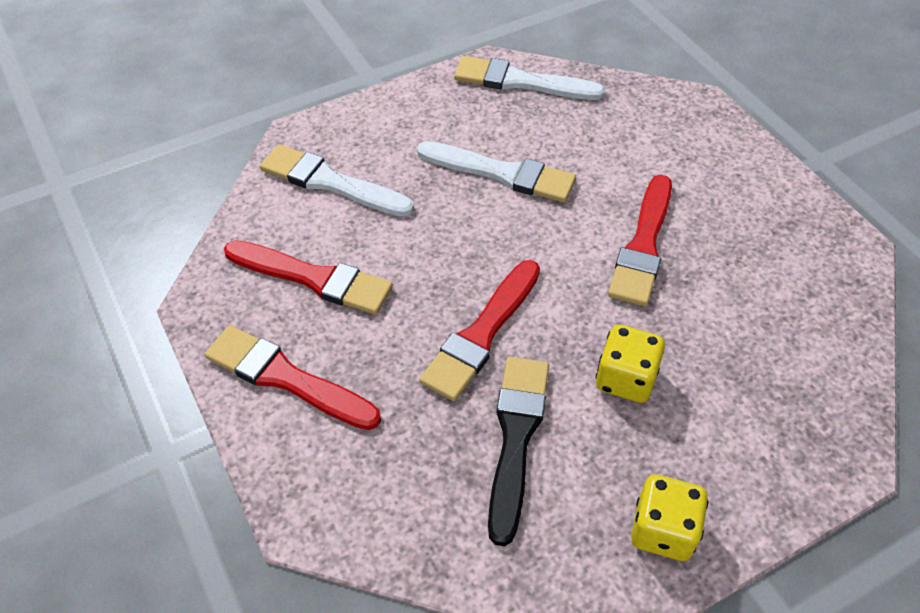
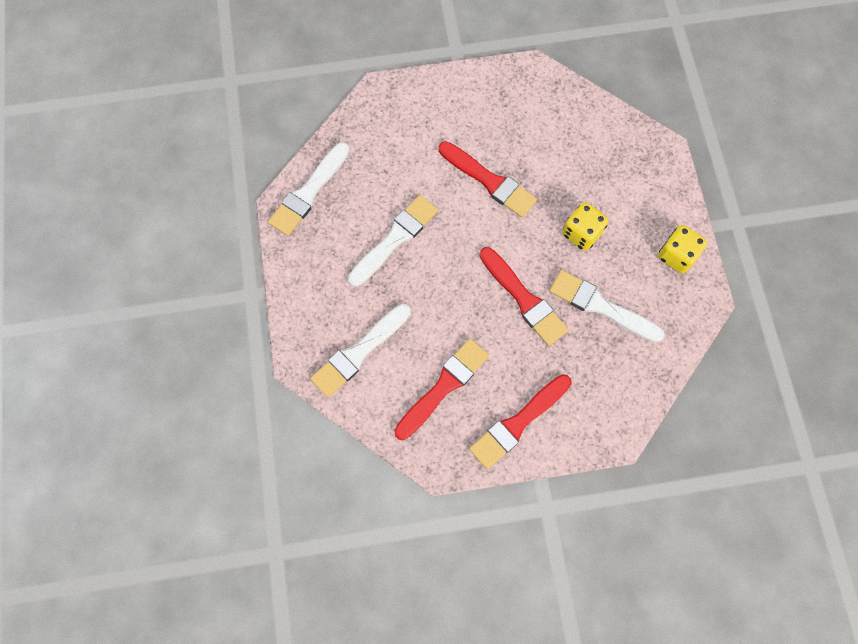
camera: 70 degrees left, 20 degrees up
black brush [488,357,549,546] -> white brush [549,270,664,342]

